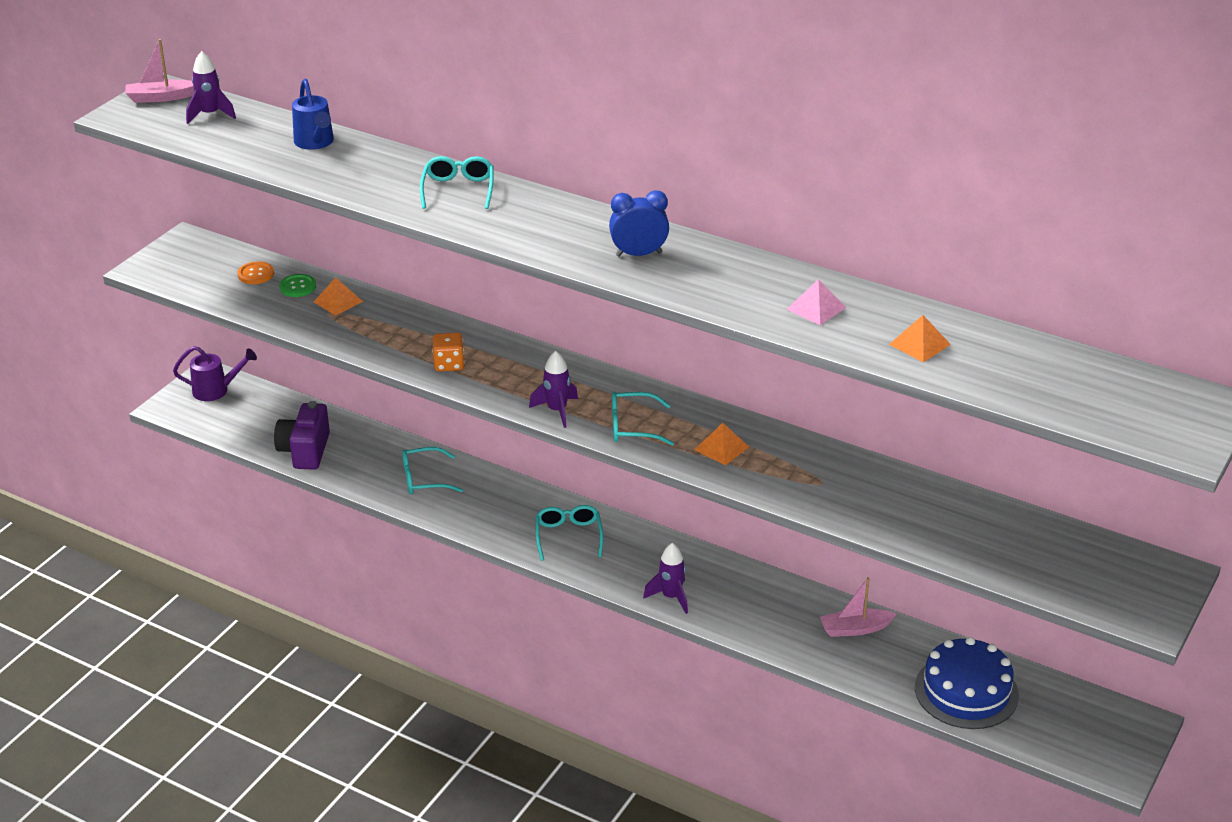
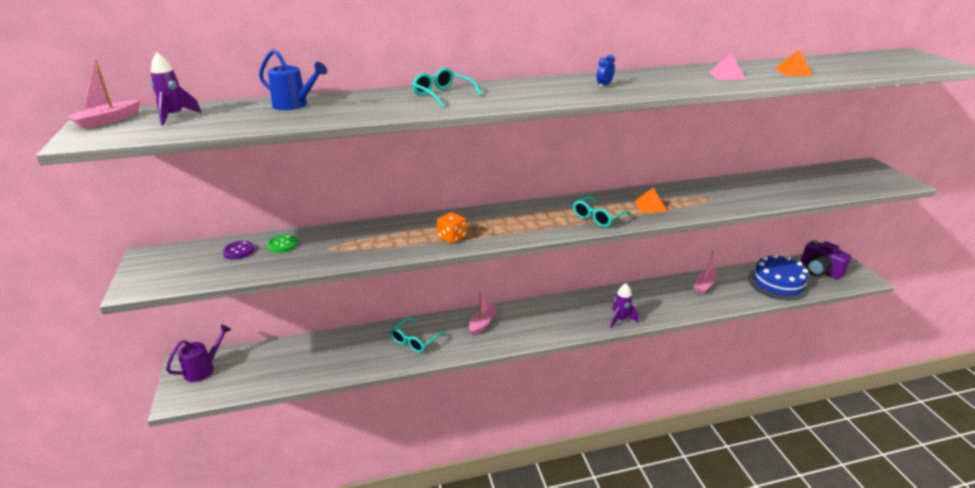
camera: 45 degrees left, 5 degrees down
orange button [238,262,274,284] -> purple button [222,241,254,260]
purple camera [274,401,330,470] -> purple camera moved to [800,240,851,279]
orange pyramid [314,277,363,316] -> none
purple rocket [529,351,578,428] -> none
turquoise glasses [536,505,603,561] -> none
blue clock [609,190,669,257] -> blue clock [597,55,615,88], size x0.58
none -> pink boat [469,292,498,336]

